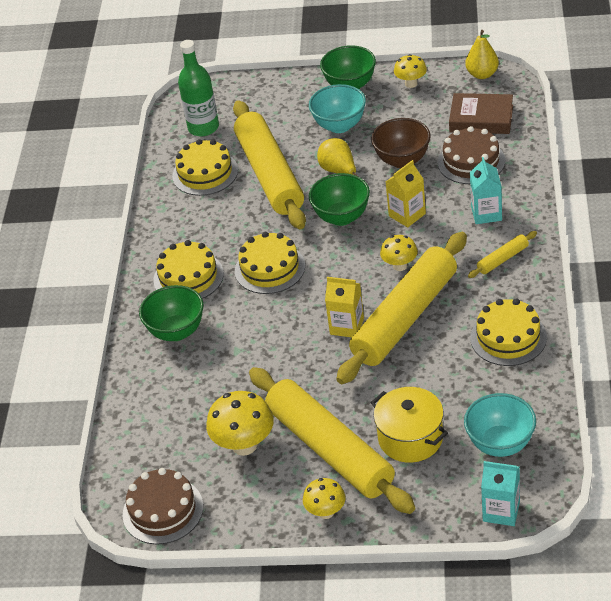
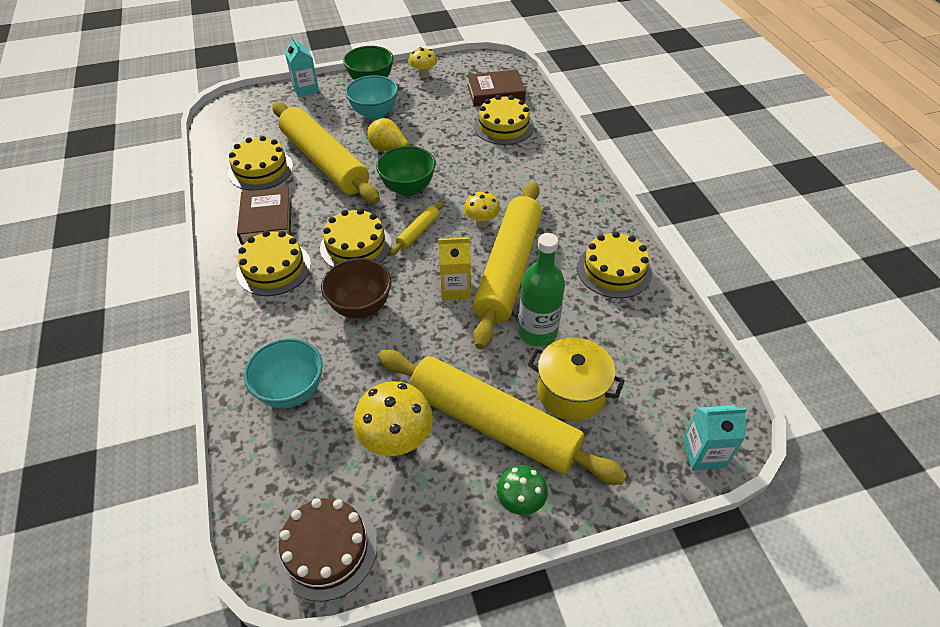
camera: 25 degrees left, 5 degrees up
green bowl [139,285,204,341] -> none
green bottle [178,40,219,137] -> green bottle moved to [518,233,565,346]
yellow mushroom [303,478,346,519] -> green mushroom [497,465,548,515]
brown bowl [371,118,431,168] -> brown bowl moved to [321,258,391,318]
yellow carton [386,160,426,227] -> none
brown cake [437,126,505,184] -> yellow cake [474,95,534,145]
turquoise bowl [464,393,536,457] -> turquoise bowl moved to [244,338,323,408]
yellow pear [465,30,499,79] -> none
yellow rolling pin [468,231,537,278] -> yellow rolling pin moved to [390,201,444,255]
turquoise carton [470,157,502,224] -> turquoise carton moved to [285,36,319,97]
none -> brown book [237,187,292,245]

